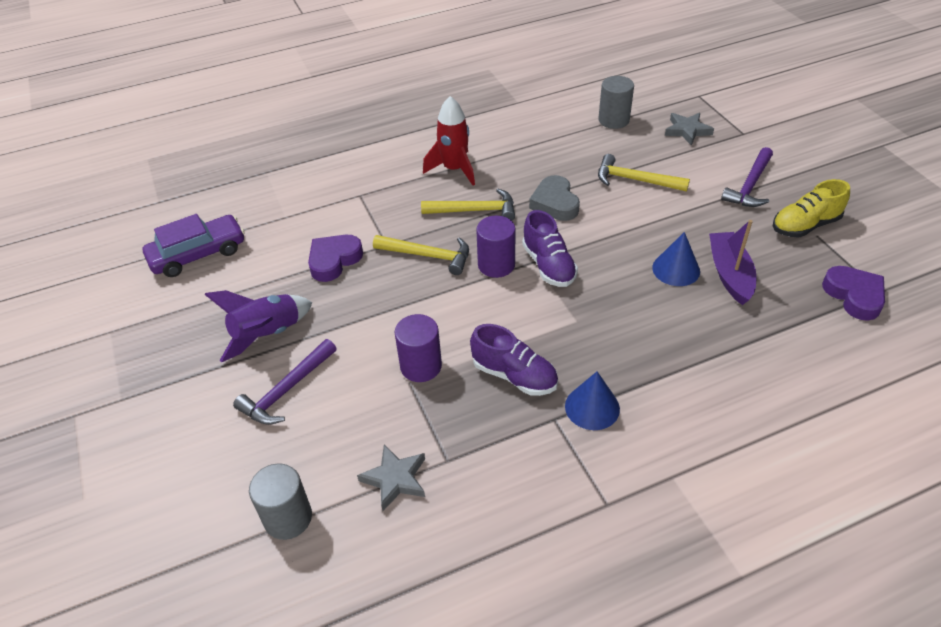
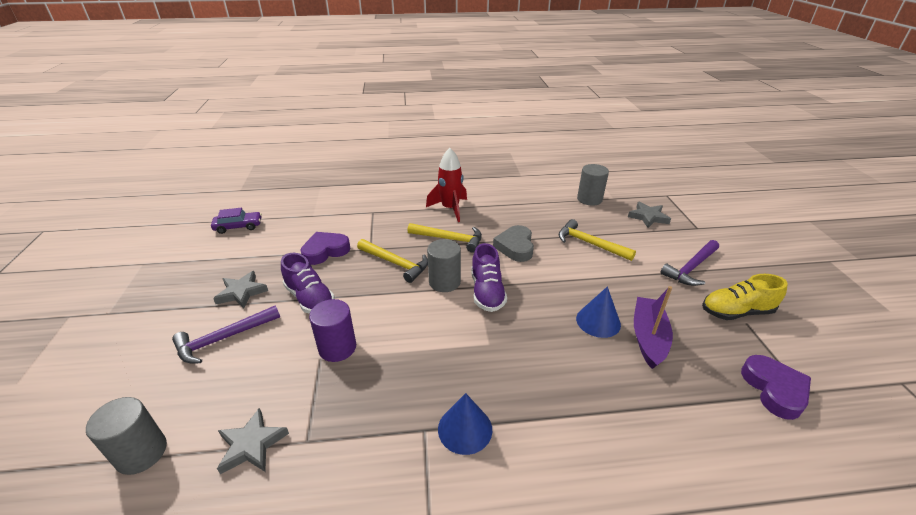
camera: 15 degrees right, 10 degrees down
purple car [143,214,245,277] -> purple car [211,208,262,234], size x0.64
purple rocket [204,290,313,362] -> grey star [213,271,268,309]
purple shoe [470,324,558,396] -> purple shoe moved to [281,253,335,314]
purple cylinder [476,216,516,278] -> grey cylinder [427,239,461,292]

